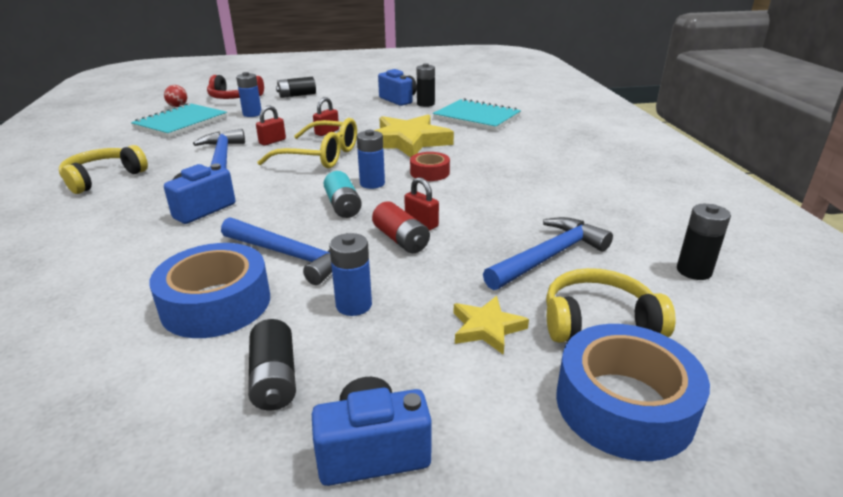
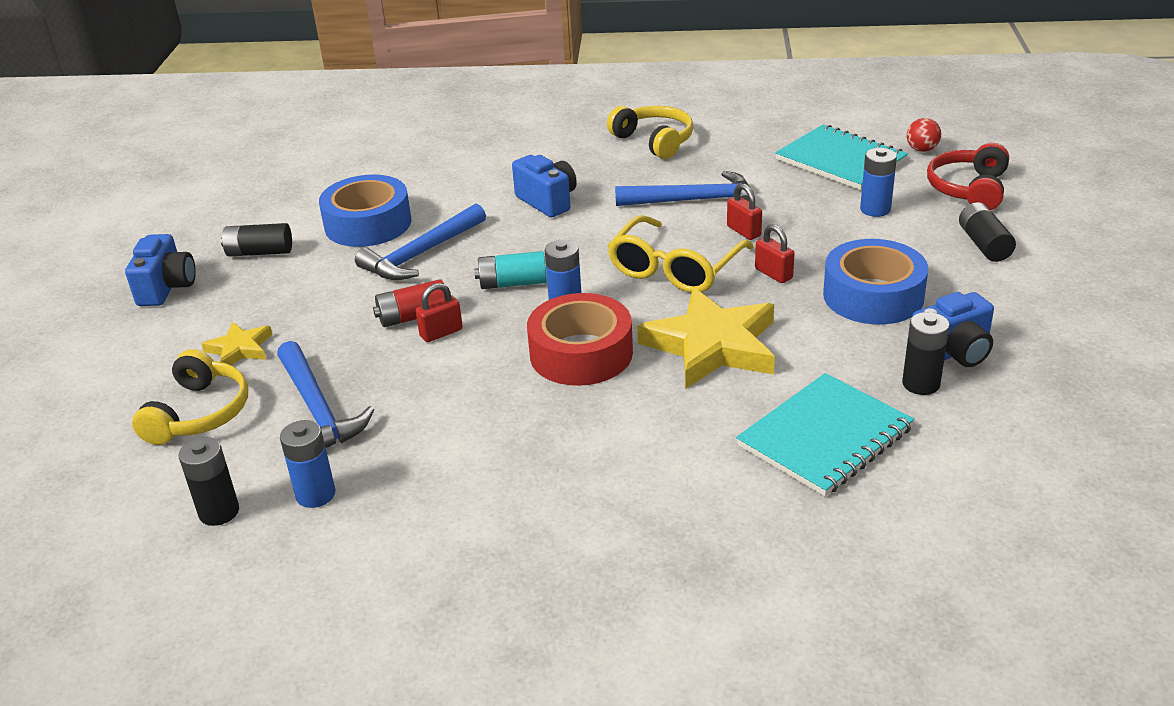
camera: 105 degrees right, 5 degrees up
blue battery [329,233,372,316] -> blue battery moved to [280,420,335,508]
red tape [410,152,450,181] -> red tape [527,293,633,386], size x1.81
blue tape [556,324,710,461] -> blue tape moved to [823,239,928,324]

